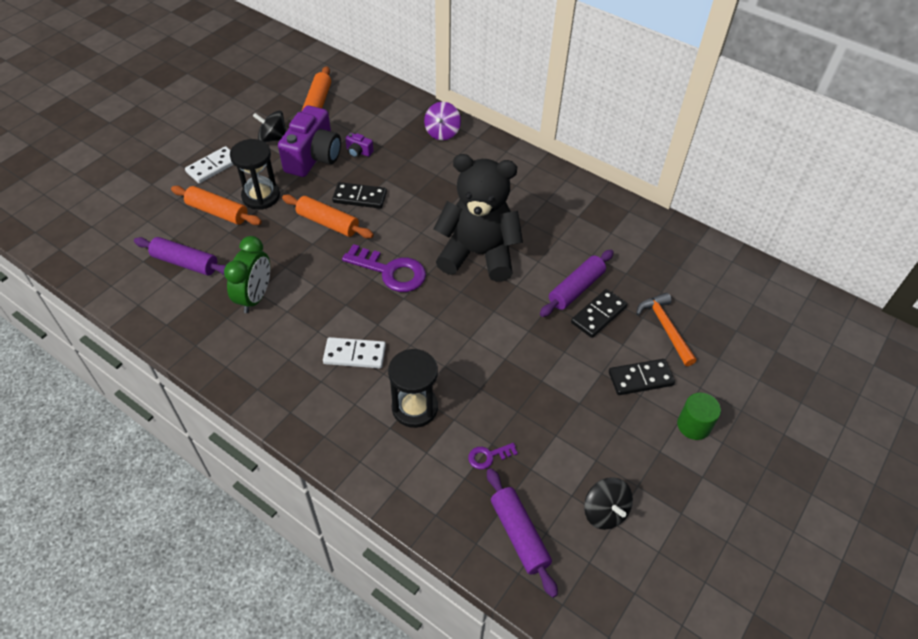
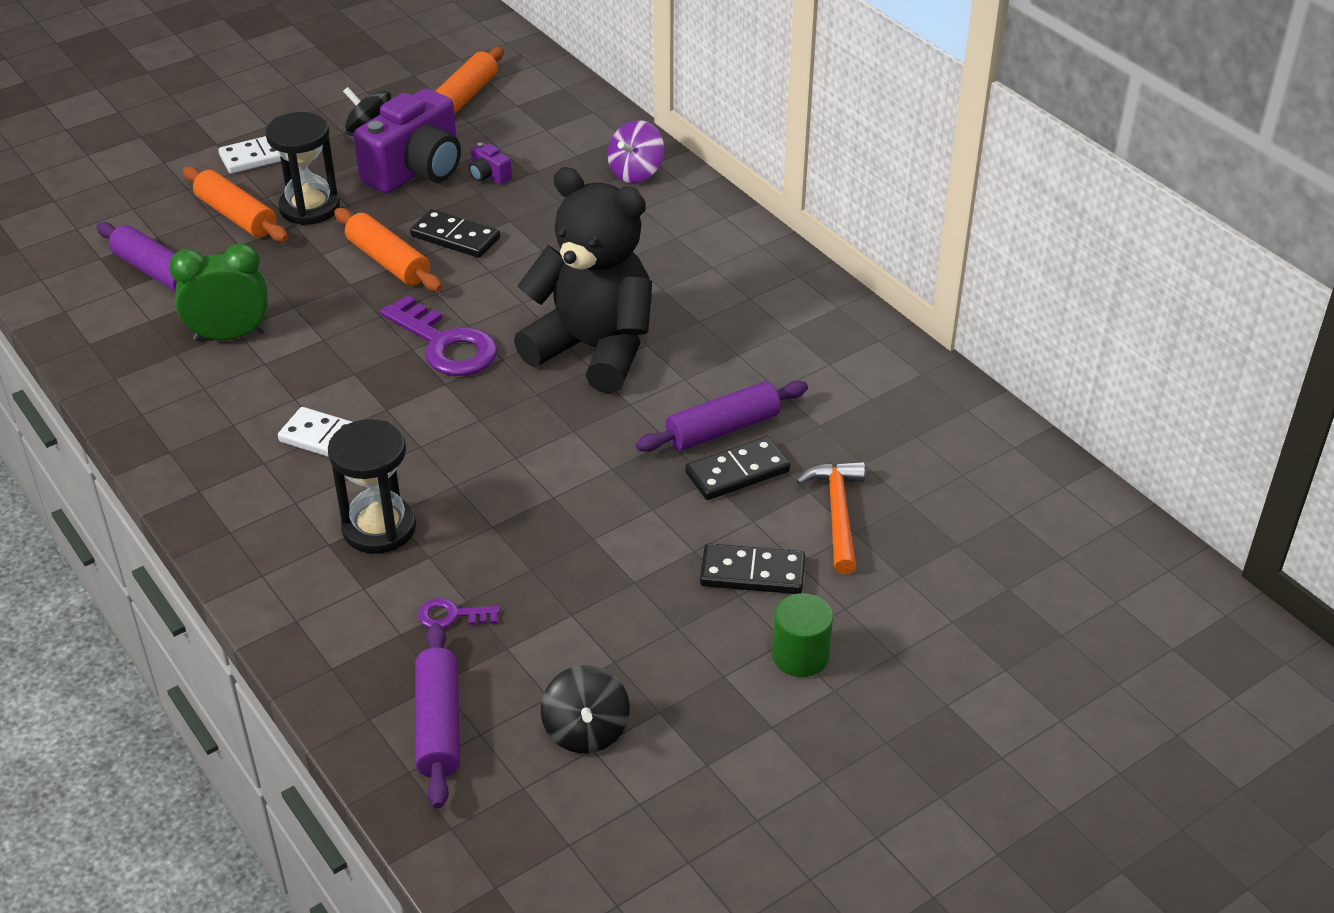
camera: 20 degrees right, 10 degrees down
green clock [224,236,270,313] -> green clock turned 135 degrees counterclockwise [169,243,268,341]

